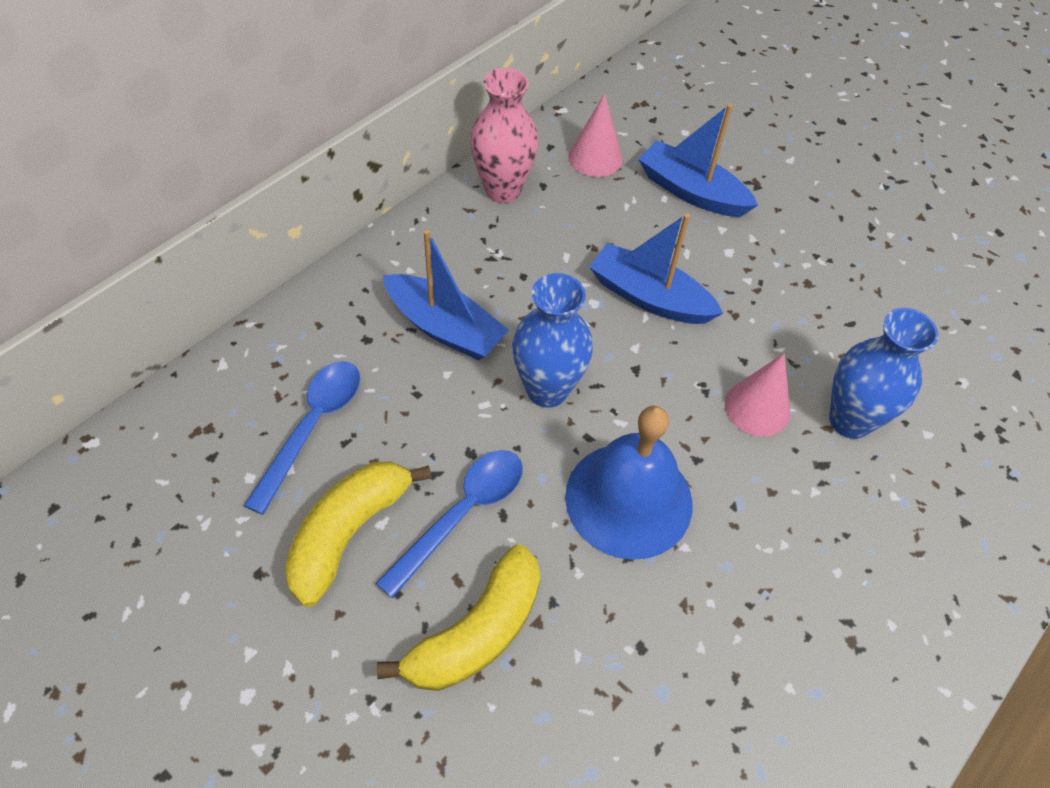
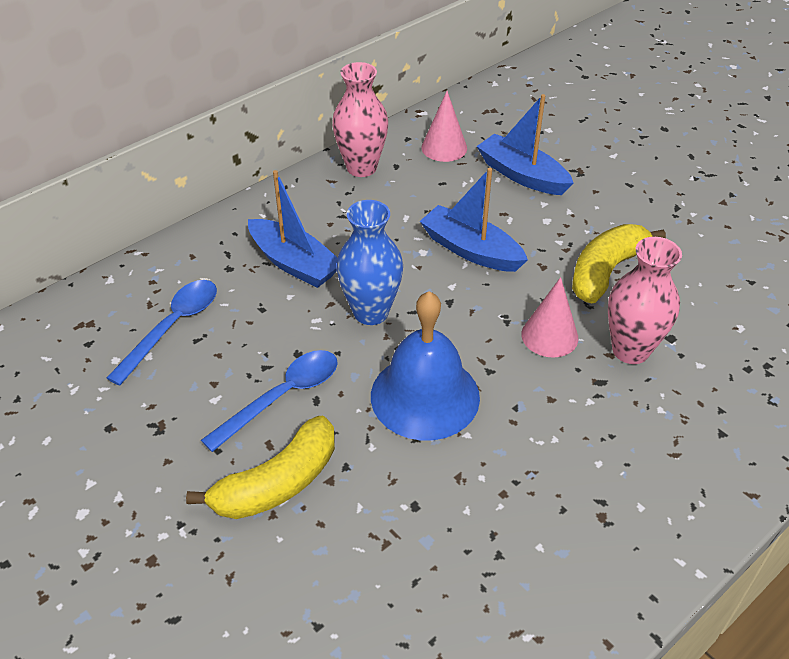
camera: 10 degrees right, 10 degrees down
yellow banana [285,462,432,607] -> yellow banana moved to [572,224,666,303]
blue vase [829,308,939,439] -> pink vase [608,237,682,364]

